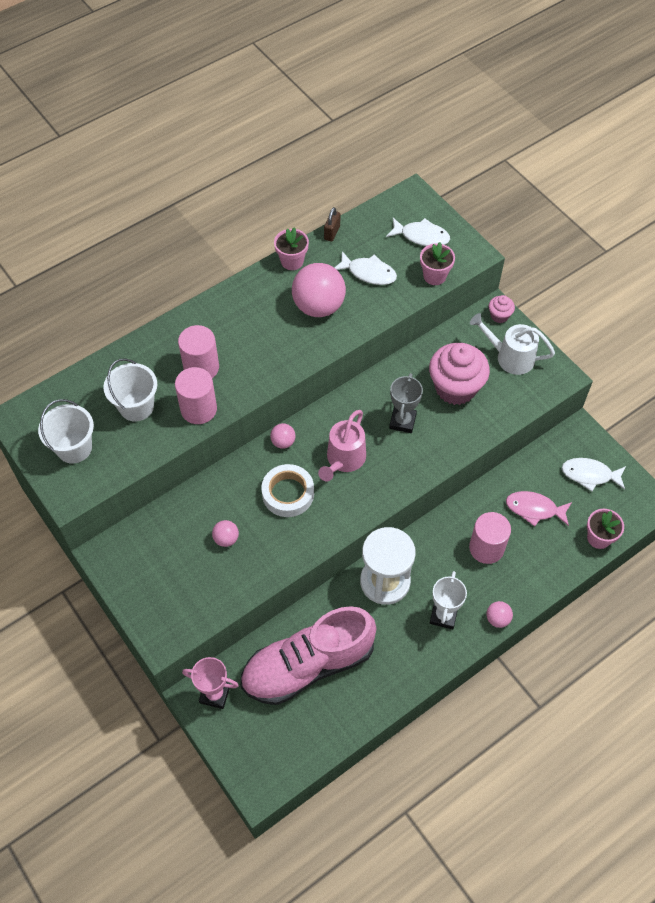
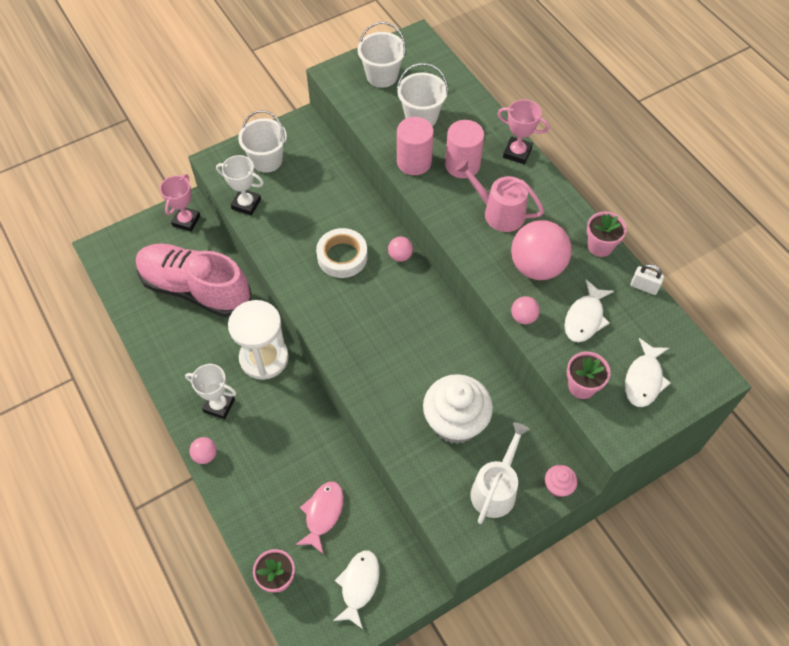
camera: 95 degrees right, 0 degrees up
pink ball [212,520,239,547] -> pink ball moved to [511,296,540,324]
pink shoe [240,606,376,705] -> pink shoe turned 45 degrees counterclockwise [136,243,251,317]
pink watering can [318,410,366,481] -> pink watering can moved to [455,159,544,232]
brown padlock [324,207,340,242] -> white padlock [631,264,664,295]
grey trophy [389,373,423,433] -> none
pink cupcake [429,343,490,405] -> white cupcake [423,374,493,444]
pink cylinder [469,512,511,564] -> none
none -> white trophy [216,155,264,216]
none -> white bucket [238,110,287,173]
none -> pink trophy [497,99,549,164]

